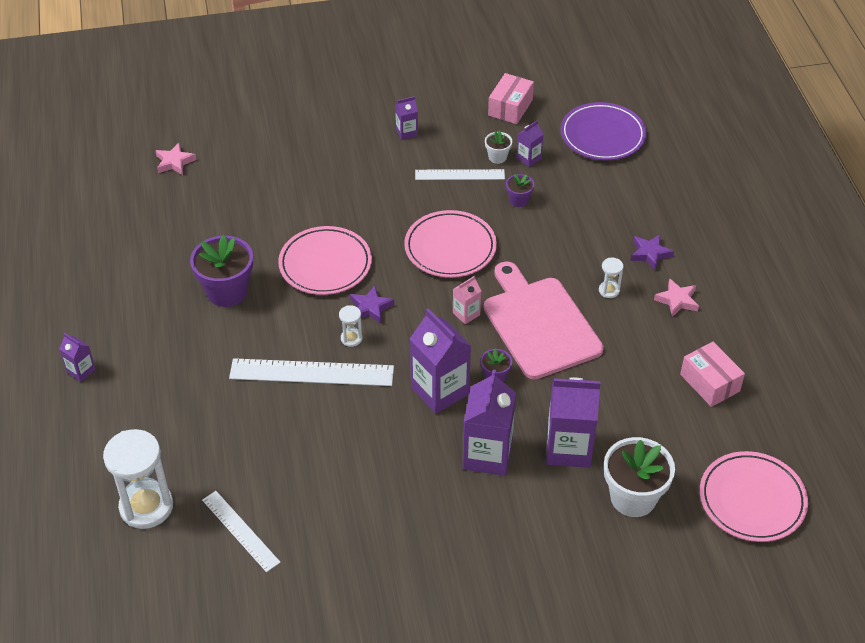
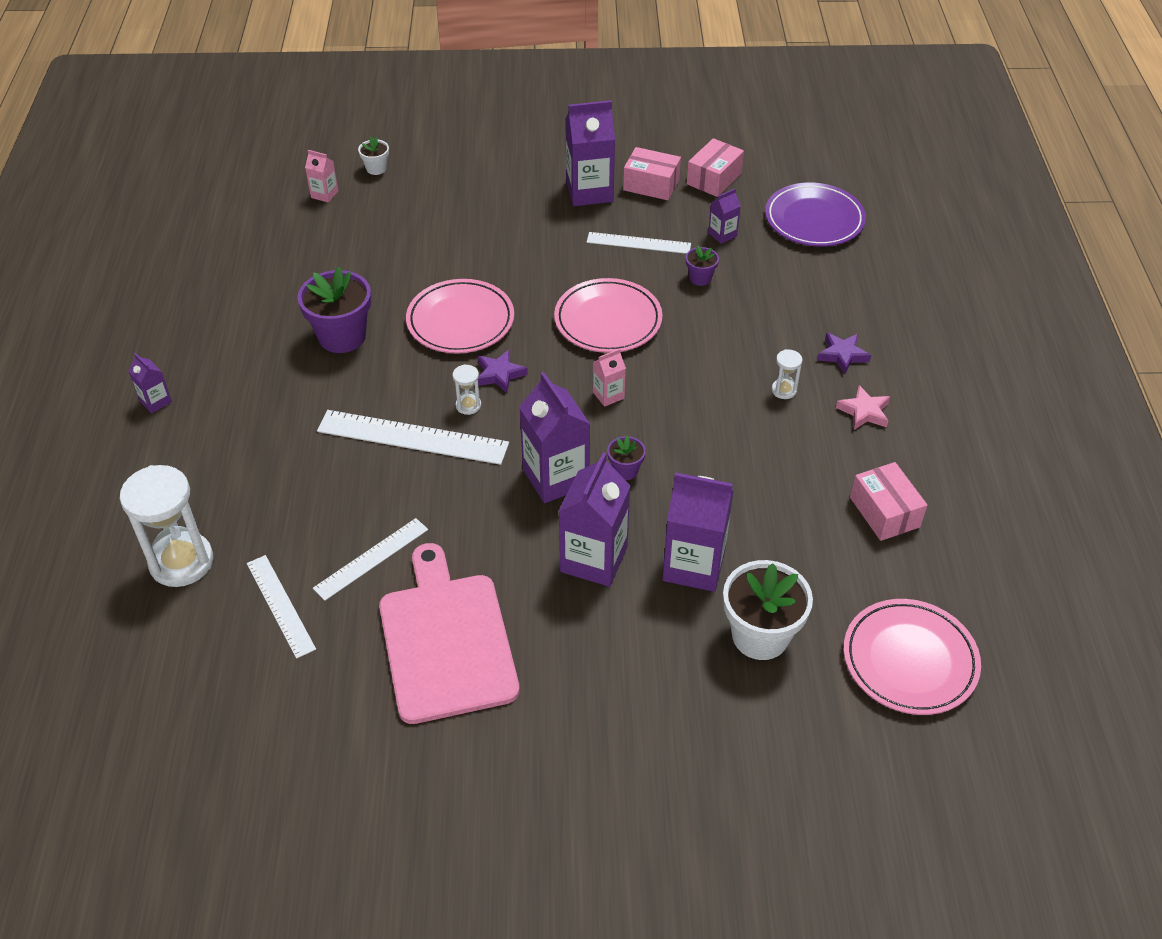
camera: 10 degrees right, 0 degrees up
pink star [156,143,196,175] -> pink carton [305,150,338,203]
purple carton [395,96,418,140] -> purple carton [565,100,615,206], size x2.03
pink cutting board [484,261,604,380] -> pink cutting board moved to [379,543,520,724]
white flower pot [485,131,512,164] -> white flower pot moved to [358,137,389,175]
none -> white ruler [313,518,428,601]
none -> pink box [623,147,681,200]

